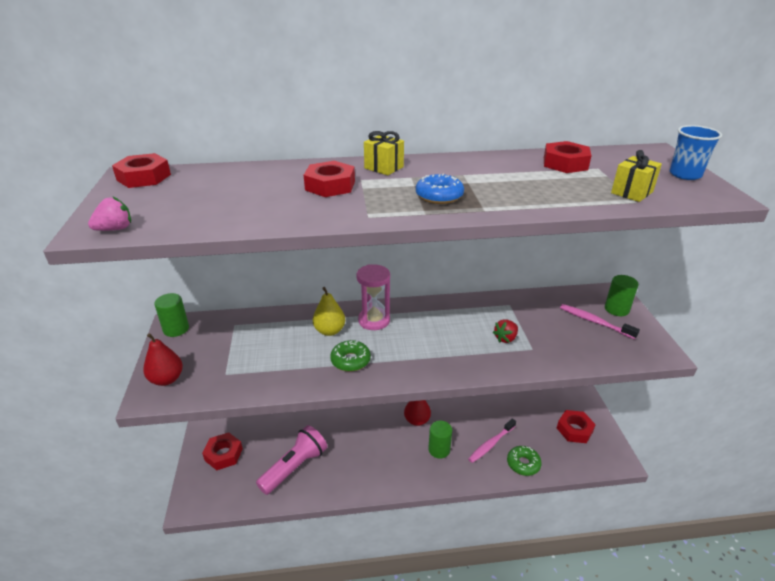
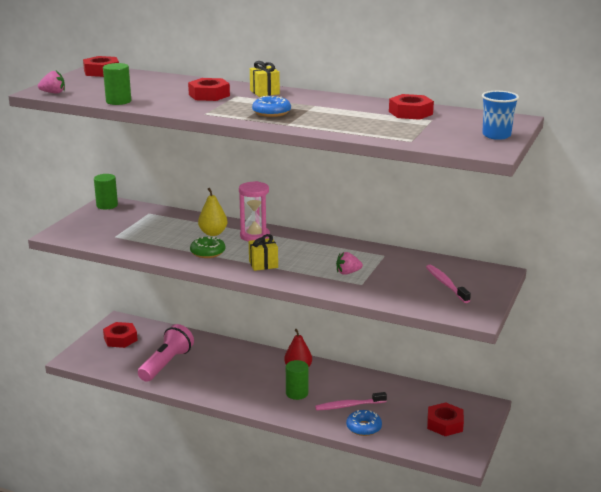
camera: 30 degrees right, 10 degrees down
red pear [143,333,183,386] -> none
pink flashlight [256,425,327,495] -> pink flashlight turned 45 degrees counterclockwise [138,324,194,382]
red strawberry [493,319,518,343] -> pink strawberry [336,252,363,275]
green donut [507,446,542,476] -> blue donut [346,410,382,436]
green cylinder [605,275,638,316] -> green cylinder moved to [103,63,131,105]
yellow gift [611,150,662,202] -> yellow gift moved to [249,234,278,271]

